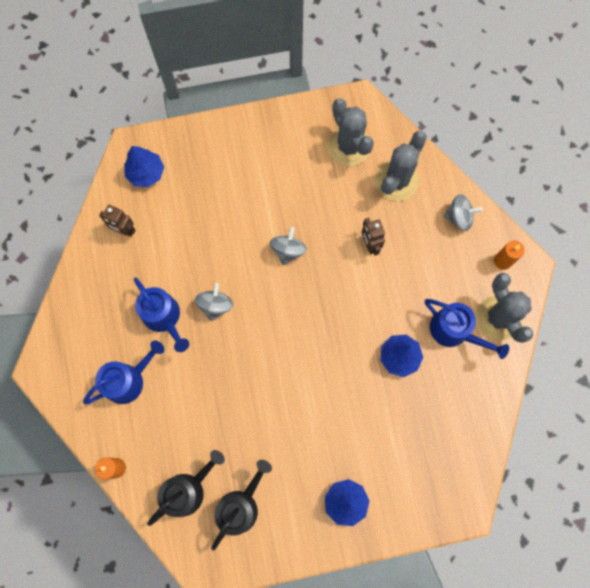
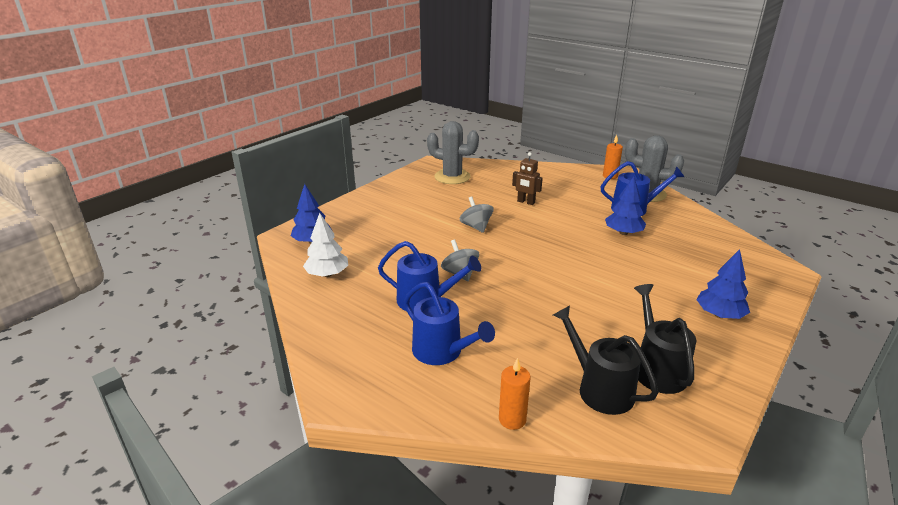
camera: 40 degrees left, 45 degrees down
blue watering can [83,340,164,404] -> blue watering can turned 120 degrees clockwise [404,282,495,365]
brown robot [99,205,136,237] -> white tree [303,213,348,277]
black watering can [147,450,225,526] -> black watering can turned 45 degrees counterclockwise [553,305,658,415]
grey cactus [375,131,427,201] -> none
grey spinning top [444,194,482,231] -> none

